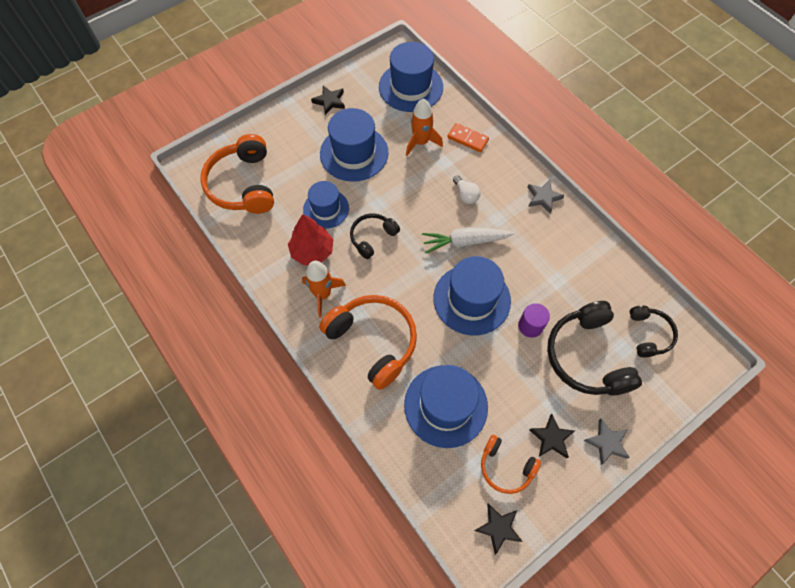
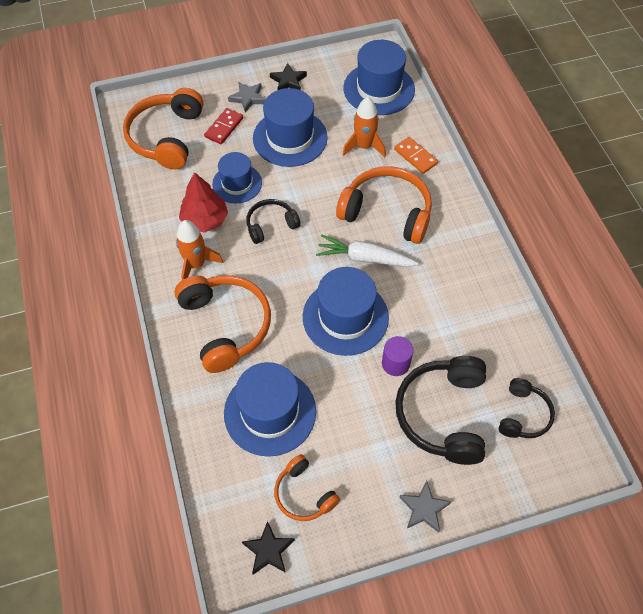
camera: 20 degrees right, 5 degrees down
white light bulb [453,175,481,204] -> orange headphones [336,166,432,244]
grey star [527,180,565,214] -> grey star moved to [228,82,265,113]
black star [529,414,575,458] -> none
none -> red domino [204,108,243,144]

